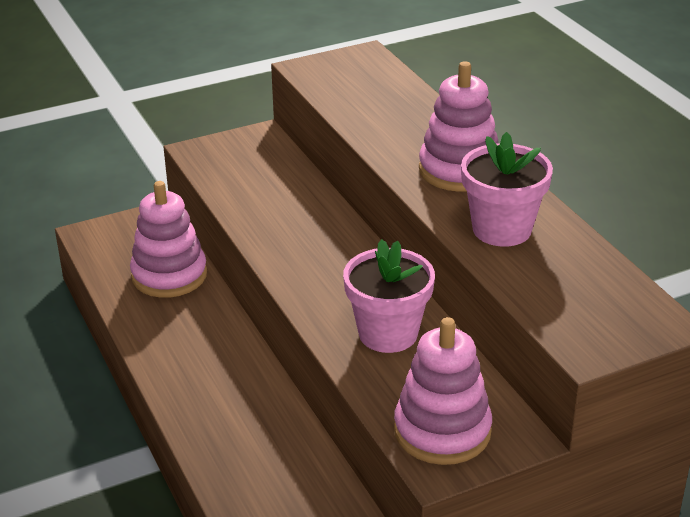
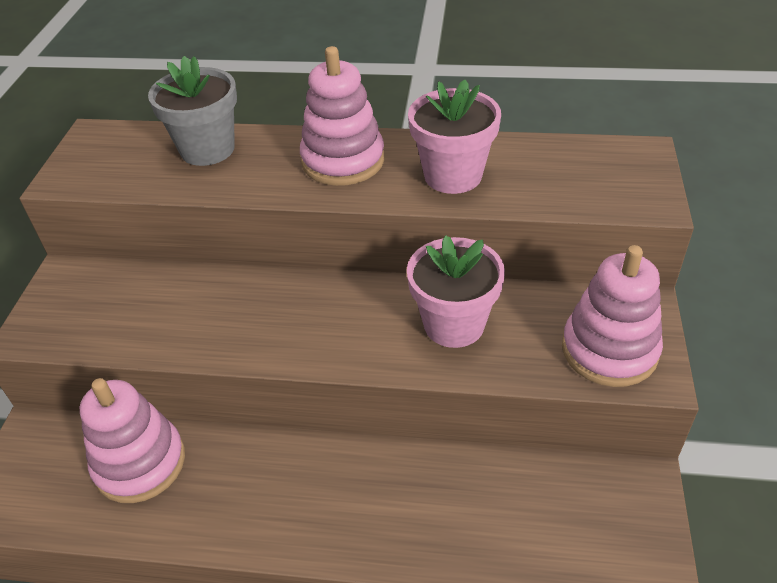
camera: 55 degrees left, 10 degrees up
none -> grey flower pot [148,56,237,166]

